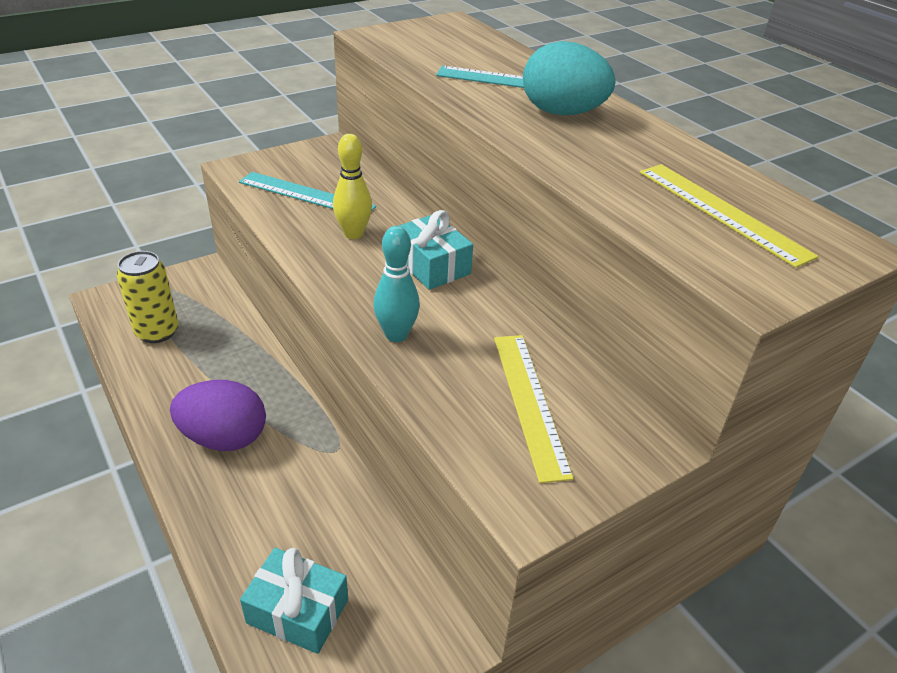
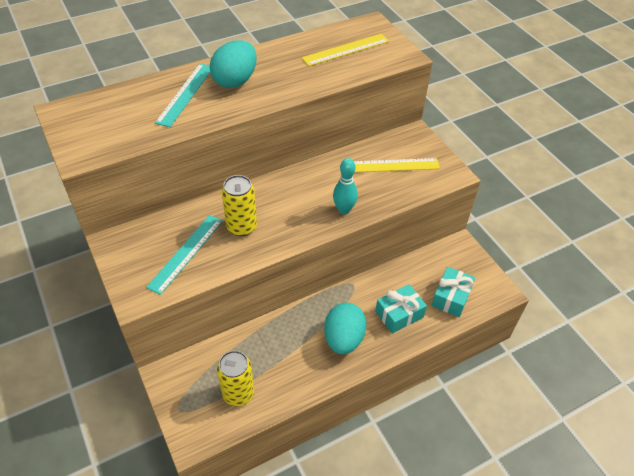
camera: 85 degrees left, 10 degrees up
purple egg [170,380,266,451] -> turquoise egg [324,303,367,354]
yellow bowling pin [333,134,372,239] -> yellow can [222,175,257,236]
turquoise gift [399,210,473,290] -> turquoise gift moved to [375,284,427,334]

